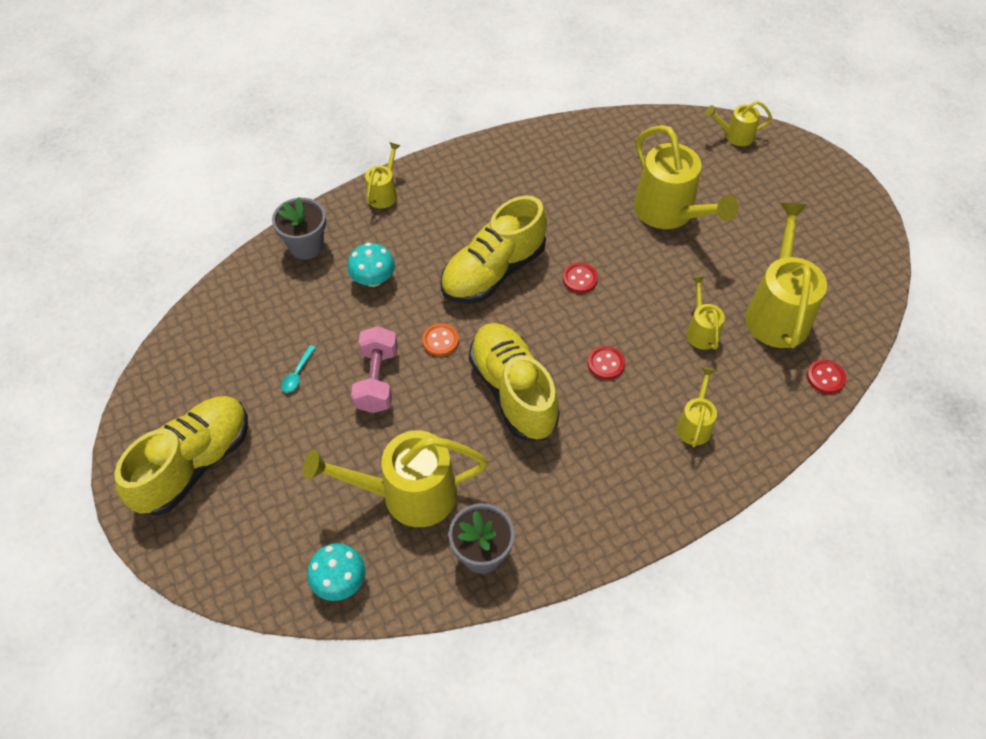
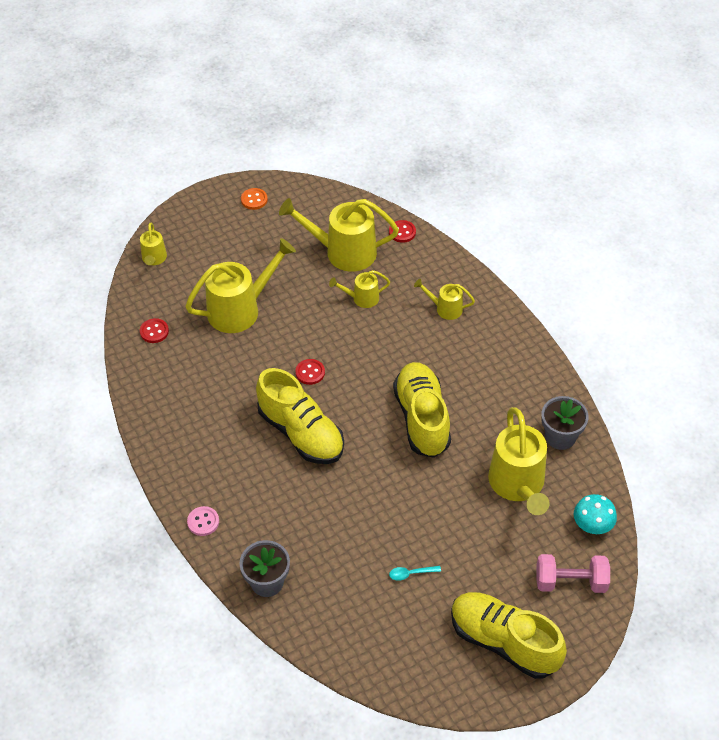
camera: 90 degrees left, 5 degrees down
turquoise spoon [281,345,316,393] -> turquoise spoon turned 150 degrees clockwise [389,566,441,581]
turquoise mushroom [347,243,395,287] -> none
pink dumbbell [351,326,398,413] -> pink dumbbell moved to [536,554,610,593]
yellow watering can [365,142,401,209] -> pink button [187,506,219,536]
orange button [422,323,459,356] -> orange button moved to [241,188,268,210]
yellow shoe [469,323,560,440] -> yellow shoe turned 105 degrees clockwise [393,362,451,458]
red button [588,346,625,380] -> red button moved to [140,318,169,343]

